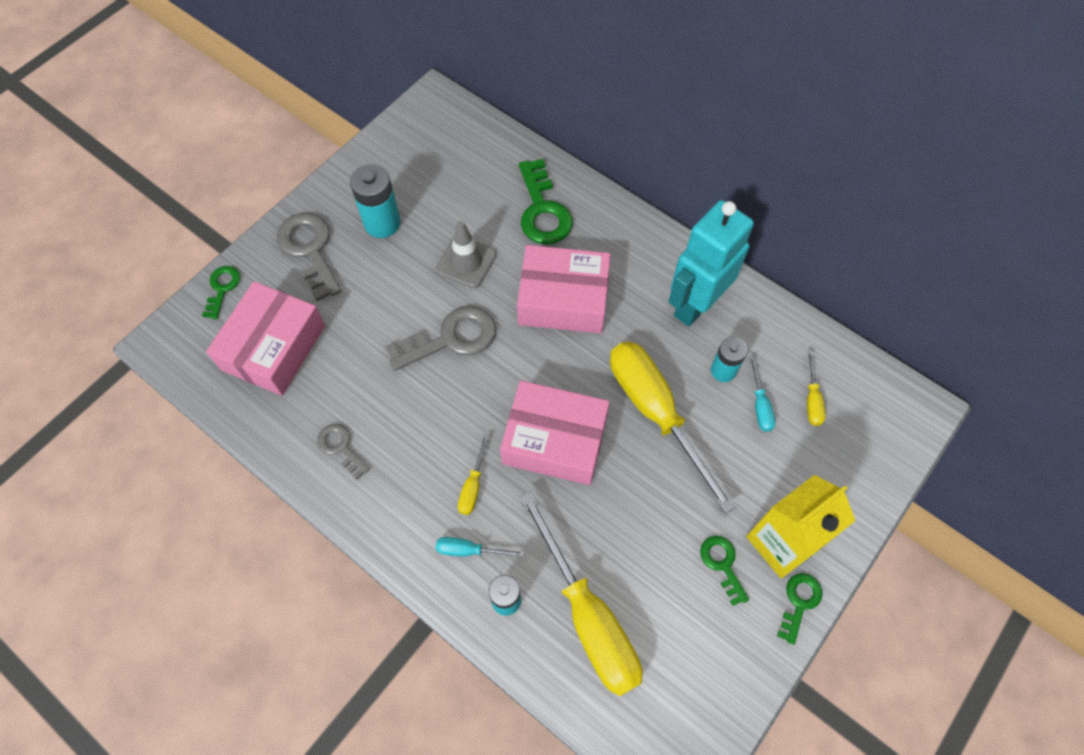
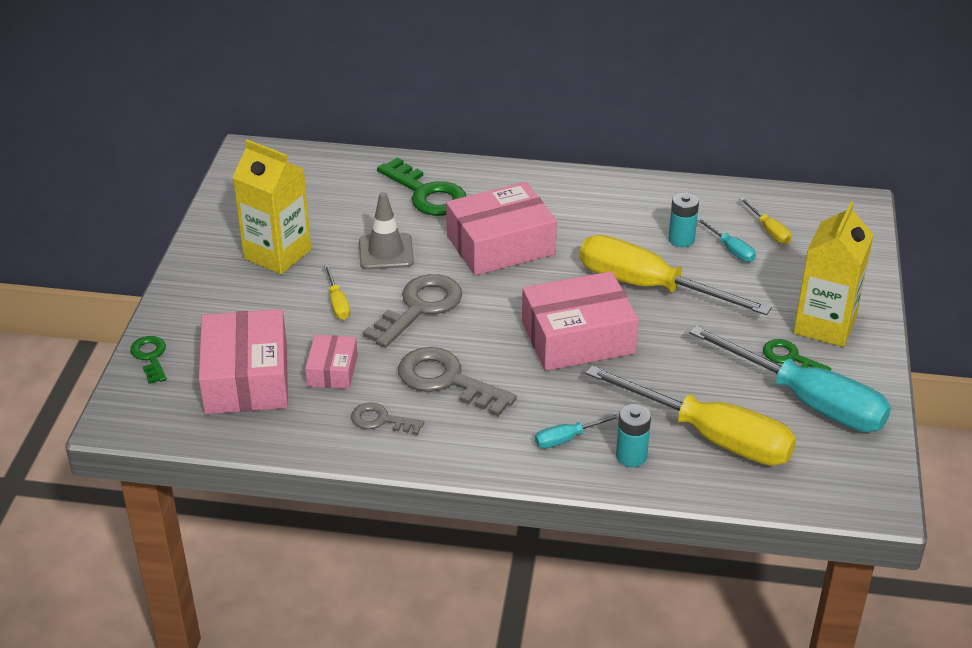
camera: 30 degrees left, 25 degrees down
grey key [277,213,342,301] -> grey key moved to [398,347,517,417]
turquoise battery [350,164,401,238] -> yellow carton [233,139,311,274]
yellow screwdriver [458,434,489,515] -> yellow screwdriver moved to [324,264,350,320]
turquoise robot [668,200,754,327] -> none
green key [777,573,823,645] -> none
none -> pink box [305,335,358,389]
none -> turquoise screwdriver [689,325,891,432]

